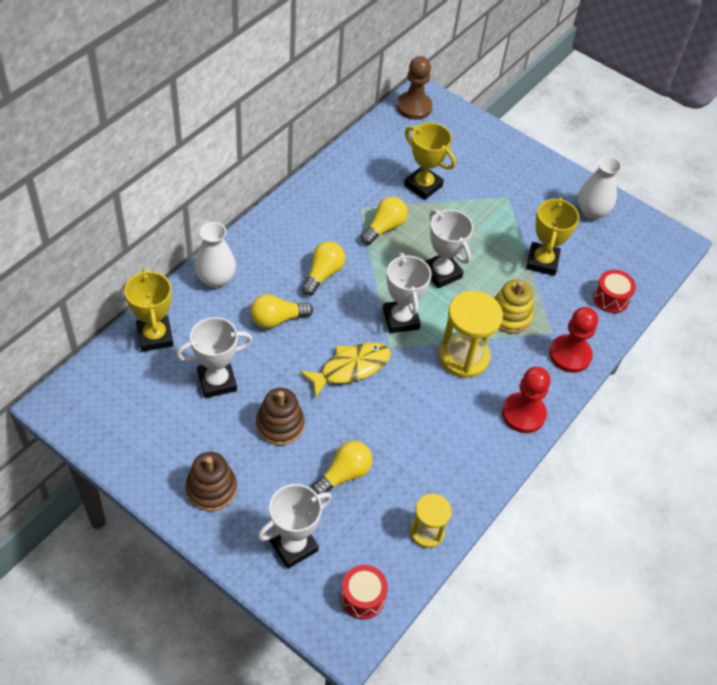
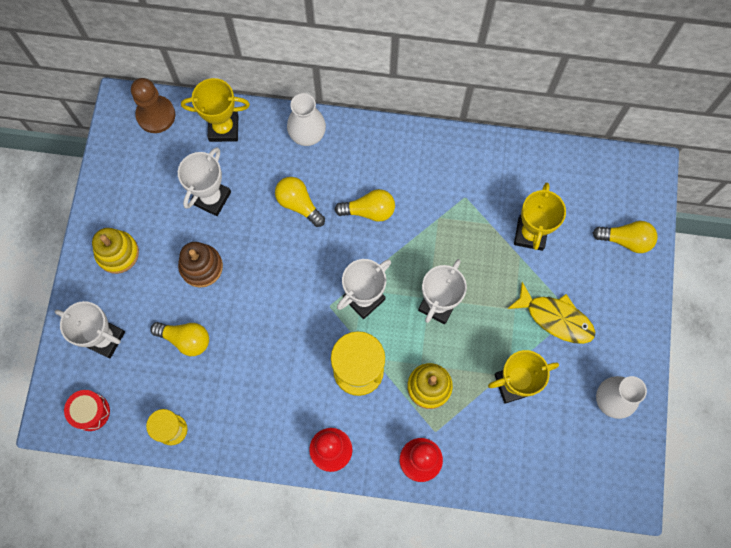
camera: 65 degrees right, 20 degrees up
yellow trophy [124,269,174,352] -> yellow trophy turned 45 degrees clockwise [181,78,250,142]
white trophy [176,317,253,398] -> white trophy turned 75 degrees clockwise [178,147,231,216]
brown stacking toy [186,452,237,511] -> yellow stacking toy [92,228,139,274]
yellow fish [300,343,391,398] -> yellow fish moved to [507,282,595,344]
yellow light bulb [361,197,408,245] -> yellow light bulb moved to [593,221,658,253]
brown pawn [396,56,432,120] -> brown pawn moved to [131,78,175,133]
red drum [593,270,636,313] -> none

